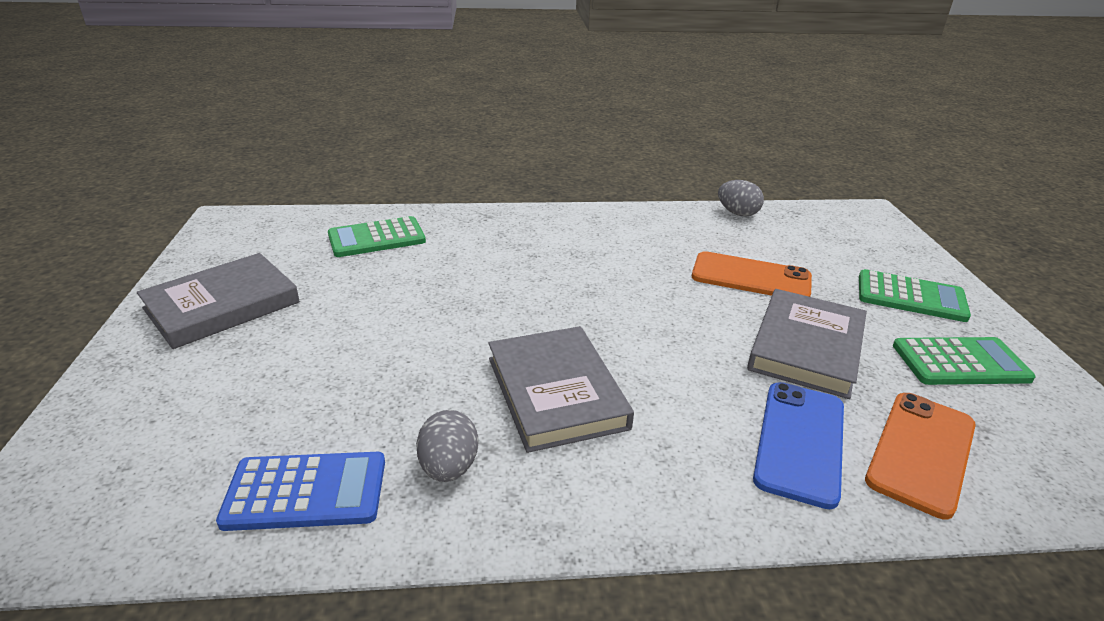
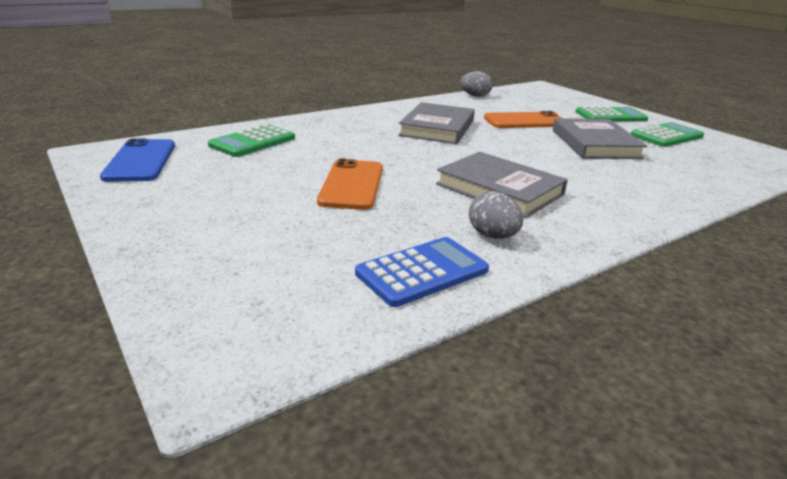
camera: 30 degrees left, 5 degrees down
grey book [137,253,300,349] -> grey book moved to [398,102,475,144]
blue phone [753,382,844,509] -> blue phone moved to [100,138,175,182]
orange phone [865,393,976,520] -> orange phone moved to [317,159,383,210]

